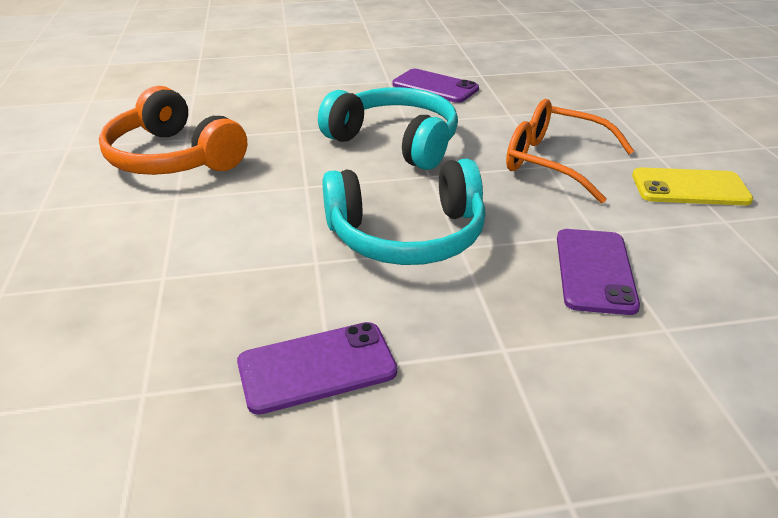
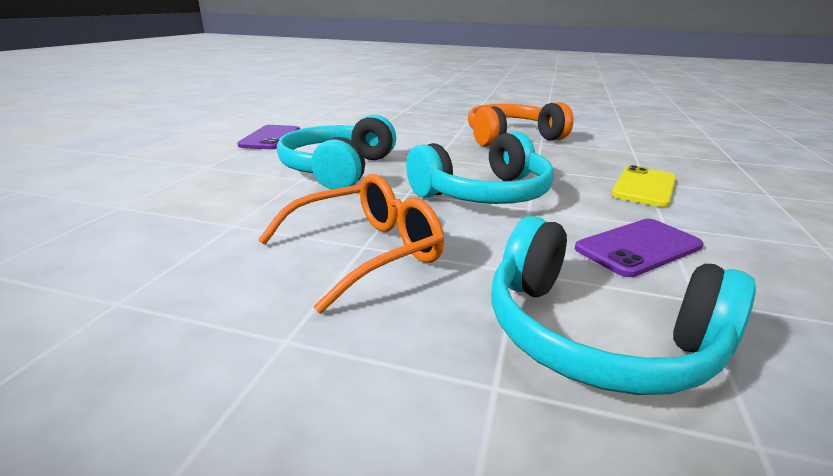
camera: 115 degrees right, 10 degrees down
purple phone [557,229,640,315] -> none
yellow phone [632,167,753,205] -> yellow phone moved to [611,165,676,207]
none -> turquoise headphones [491,216,756,395]

